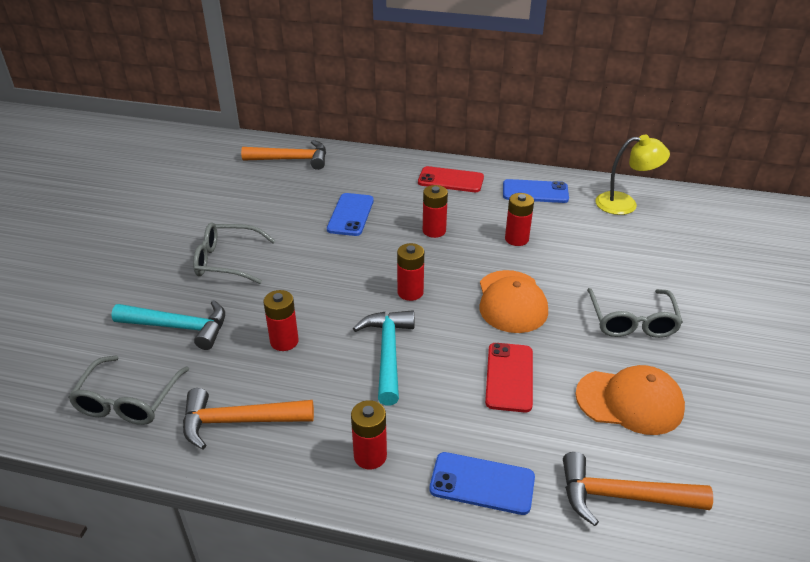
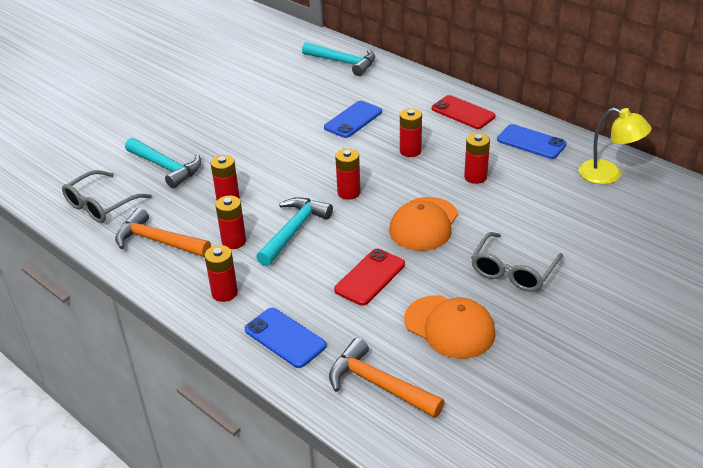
camera: 30 degrees right, 0 degrees up
grey glasses [193,222,276,284] -> none
orange hammer [241,140,326,170] -> turquoise hammer [302,42,375,76]
none -> red battery [215,196,246,249]

